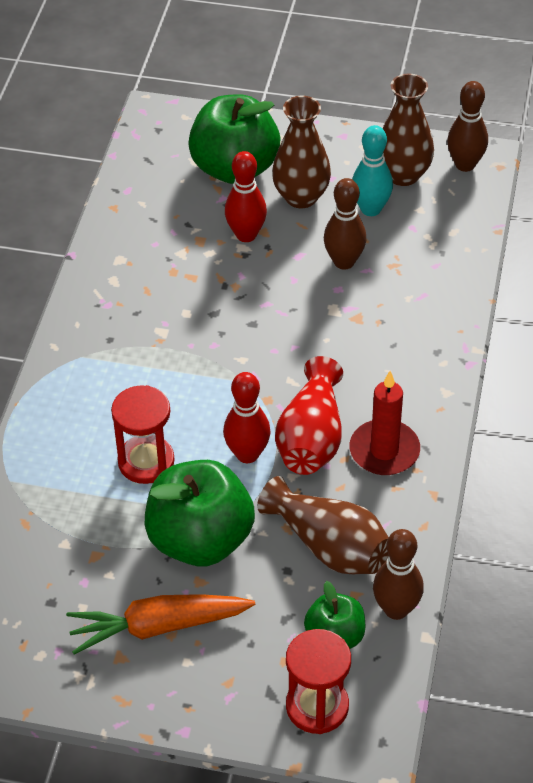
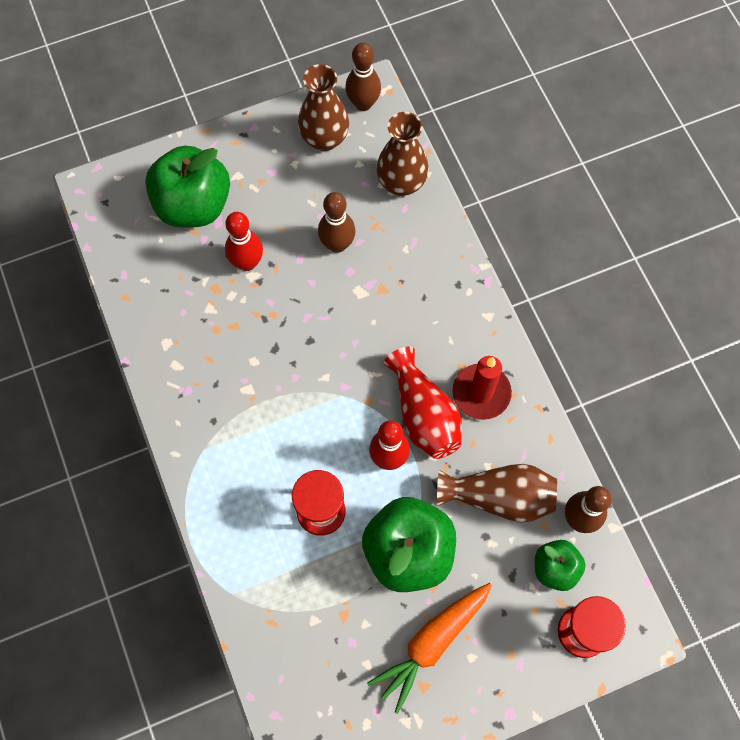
camera: 35 degrees left, 20 degrees up
brown vase [272,96,331,208] -> brown vase moved to [376,112,429,196]
turquoise bowling pin [352,125,393,216] -> none

